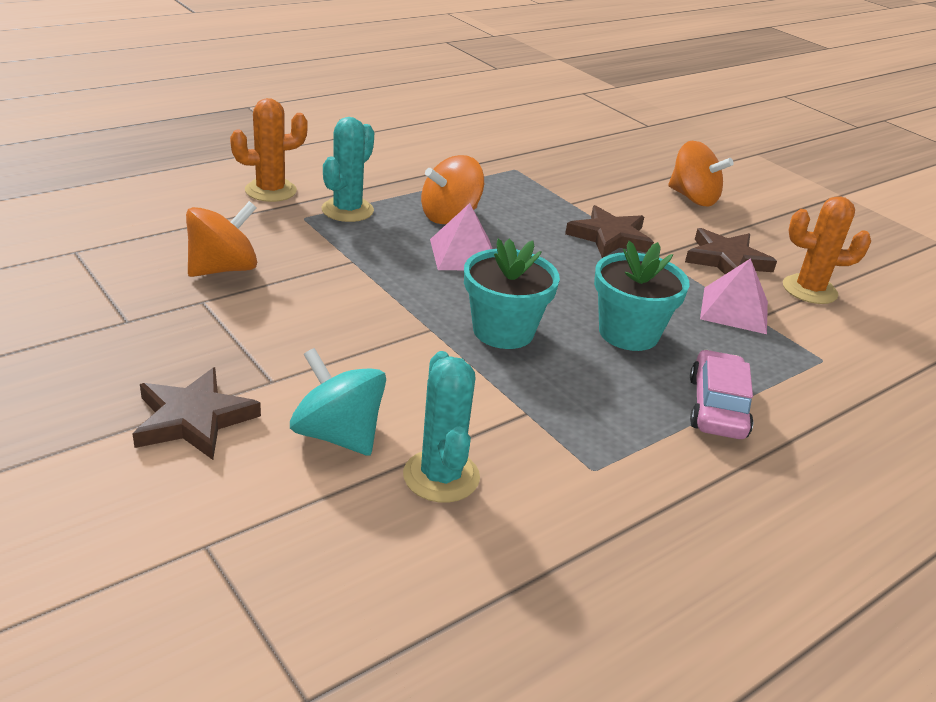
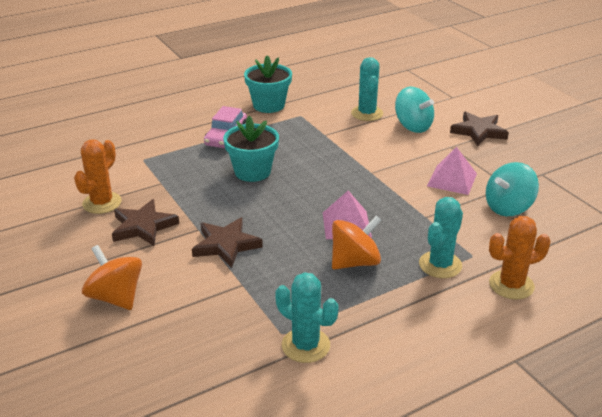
camera: 170 degrees left, 0 degrees up
orange spinning top [186,201,257,277] -> turquoise spinning top [486,162,539,216]
turquoise flower pot [464,239,560,349] -> turquoise flower pot moved to [244,55,292,113]
pink pyramid [700,258,768,334] -> pink pyramid moved to [427,147,477,195]
orange cactus [783,196,871,304] -> orange cactus turned 75 degrees counterclockwise [74,139,122,214]
none -> turquoise cactus [275,272,338,363]

